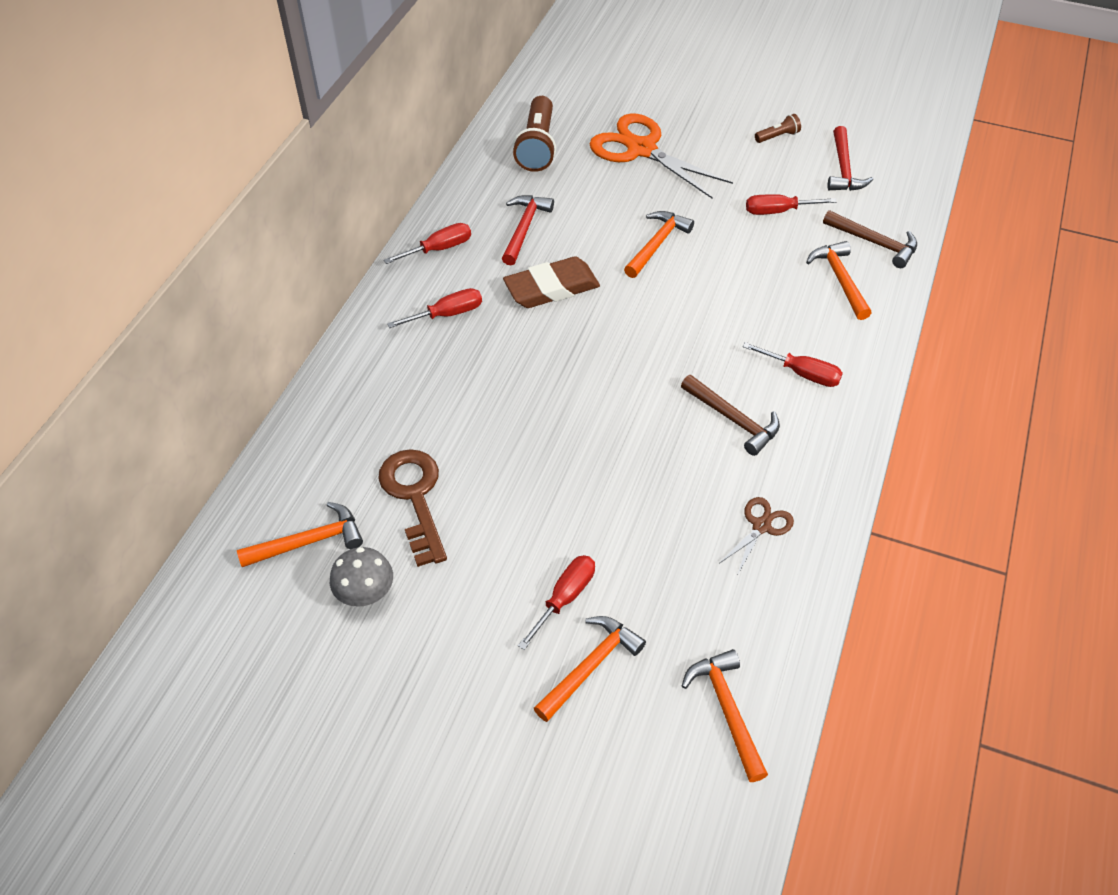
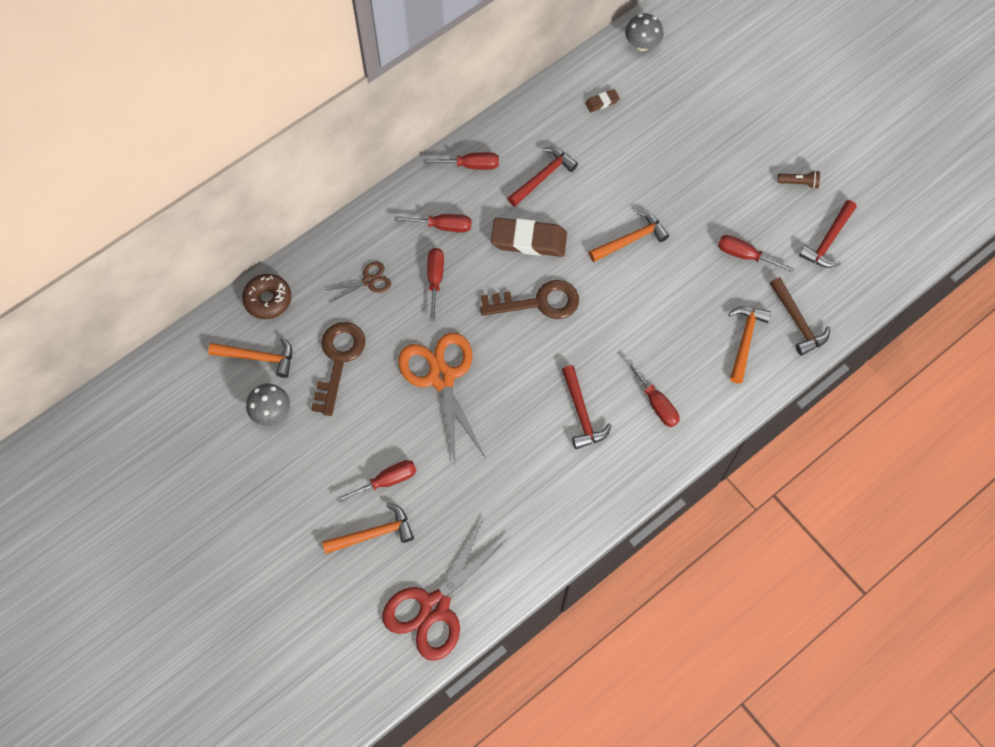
camera: 30 degrees right, 15 degrees up
brown flashlight [513,96,556,172] -> brown eraser [585,89,620,112]
orange scissors [590,113,733,199] -> orange scissors moved to [398,332,486,464]
brown hammer [681,375,780,456] -> red hammer [562,365,612,449]
orange hammer [682,649,768,782] -> red scissors [383,517,510,661]
brown scissors [720,497,794,574] -> brown scissors moved to [325,261,391,302]
none -> brown donut [242,274,291,319]
none -> red screwdriver [427,248,444,321]
none -> brown key [480,280,579,319]
none -> grey mushroom [625,14,663,51]

